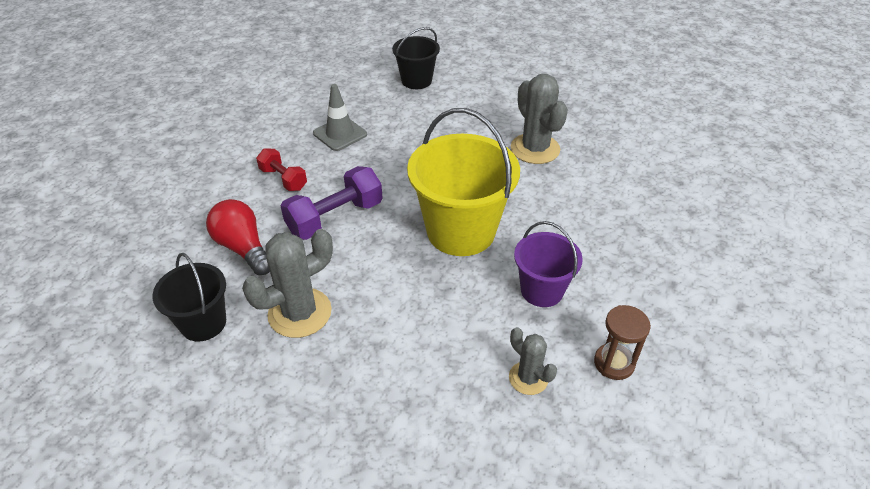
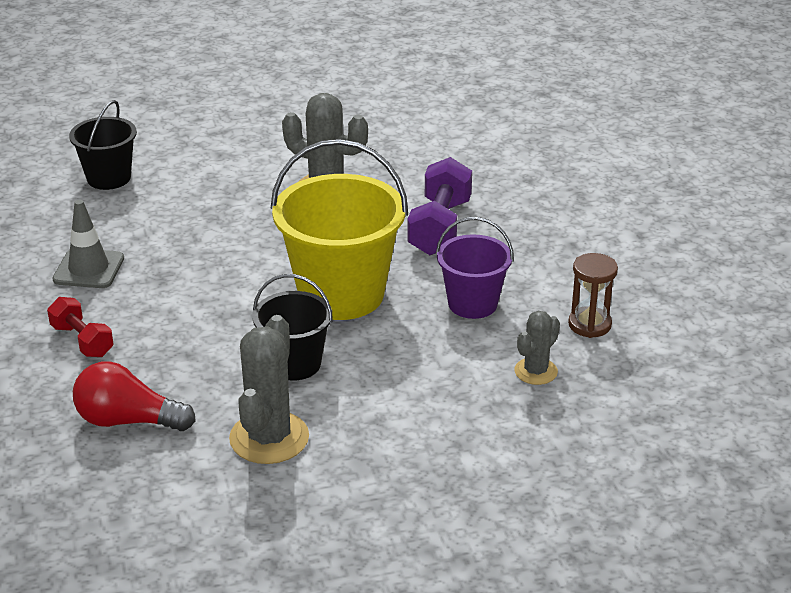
camera: 40 degrees left, 10 degrees down
black bucket [152,253,226,342] -> black bucket moved to [252,274,333,381]
red dumbbell [256,149,307,191] -> red dumbbell turned 45 degrees clockwise [47,297,113,357]
purple dumbbell [281,166,383,240] -> purple dumbbell moved to [407,157,472,255]
grey cactus [509,327,557,395] -> grey cactus turned 60 degrees counterclockwise [515,311,560,385]

